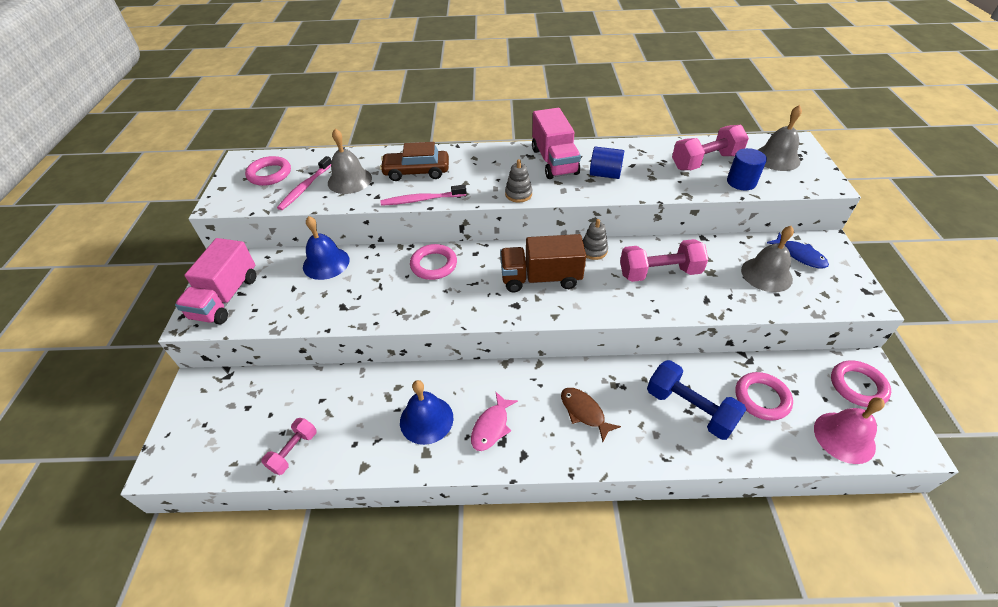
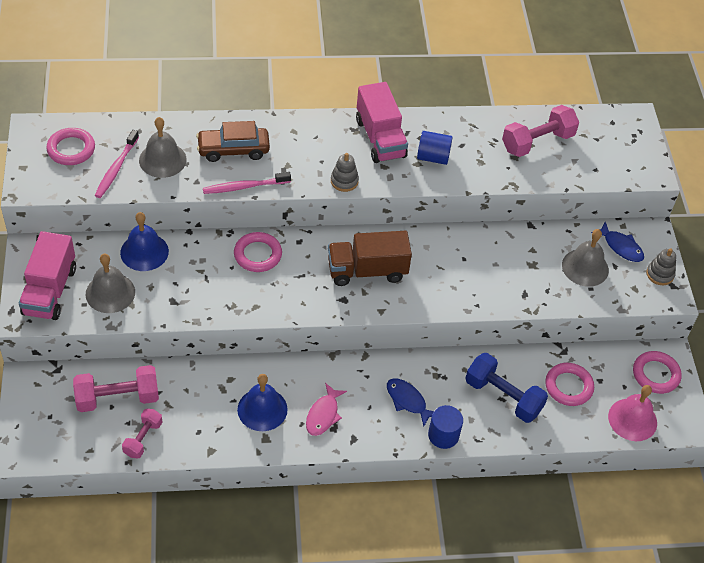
camera: 10 degrees left, 5 degrees up
brown fish [561,388,621,442] -> blue fish [387,378,434,426]
grey stacking toy [583,219,608,260] -> grey stacking toy moved to [646,248,676,285]
pink dumbbell [620,239,709,282] -> pink dumbbell moved to [73,365,159,412]
blue cylinder [727,148,767,191] -> blue cylinder moved to [428,405,463,449]
grey bell [758,105,802,171] -> grey bell moved to [85,254,135,313]

